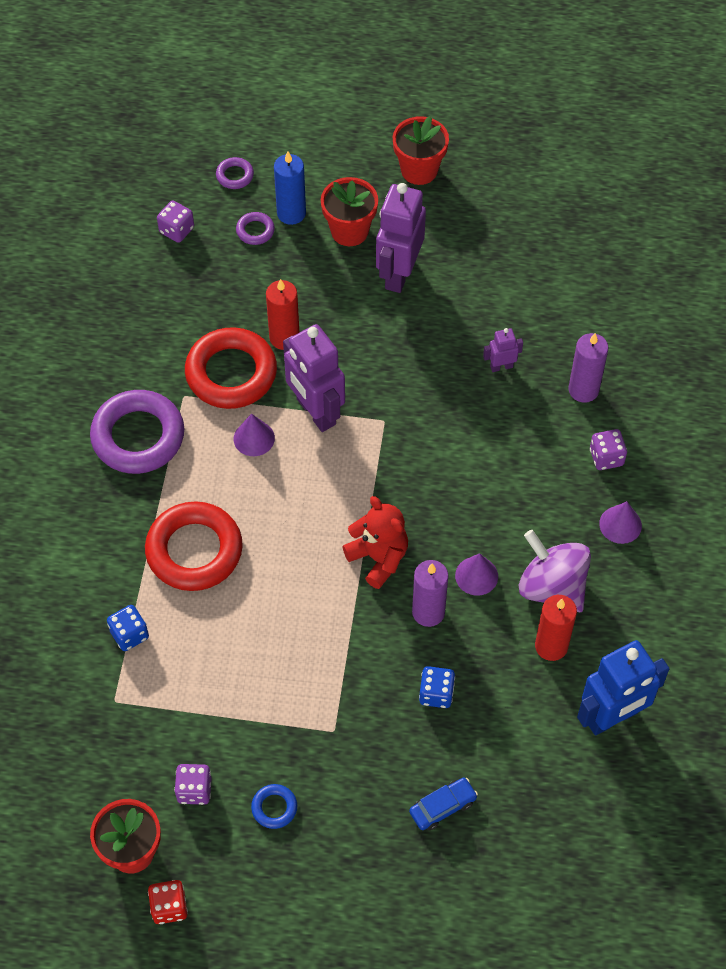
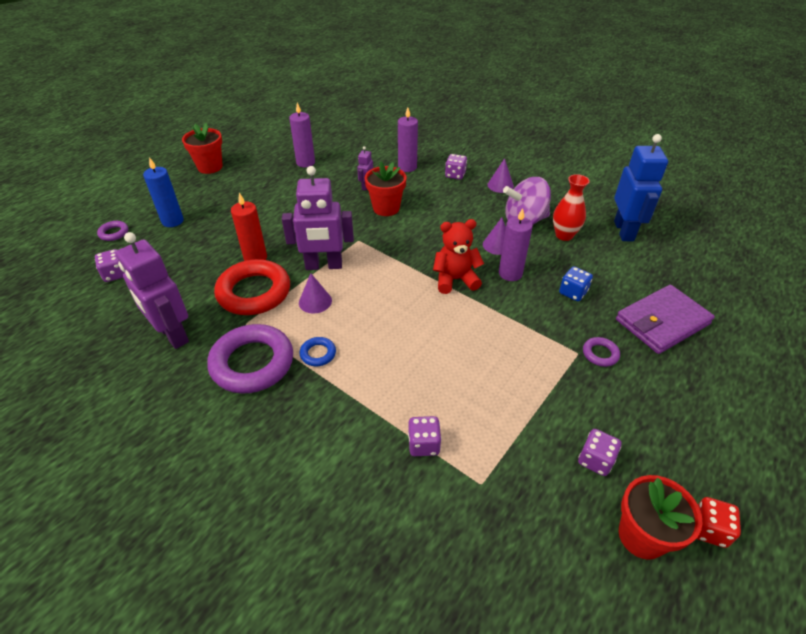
camera: 60 degrees left, 15 degrees down
blue dice [107,605,149,651] -> purple dice [408,416,441,456]
red ring [145,501,243,591] -> none
purple ring [236,212,275,245] -> purple ring moved to [583,337,620,367]
blue ring [251,784,297,829] -> blue ring moved to [299,337,336,366]
red flower pot [321,177,378,246] -> red flower pot moved to [365,162,406,216]
purple robot [376,183,426,293] -> purple robot moved to [116,232,189,349]
blue car [409,778,478,831] -> purple wallet [616,285,715,354]
red candle [535,595,577,661] -> red vase [553,174,590,241]
none -> purple candle [289,103,315,167]

